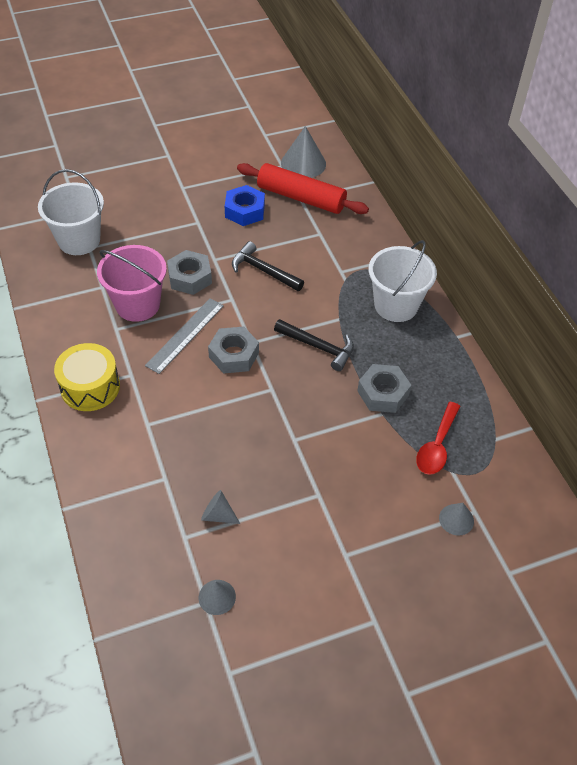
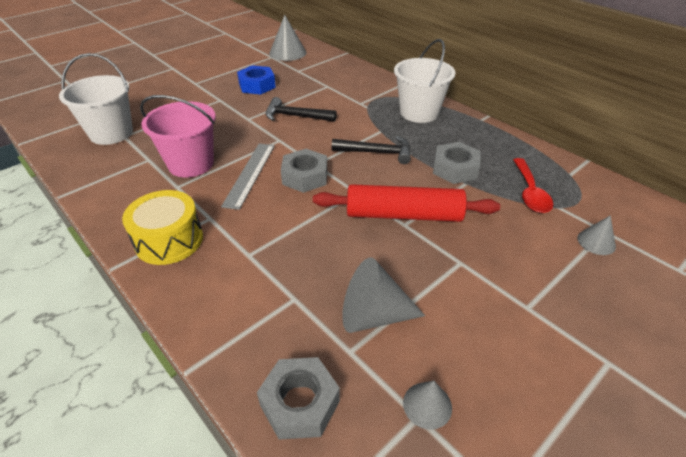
camera: 20 degrees left, 10 degrees down
grey nut [167,250,212,295] -> grey nut moved to [257,357,340,440]
grey cone [201,490,240,524] -> grey cone [342,257,425,333], size x1.78
red rolling pin [237,163,369,214] -> red rolling pin moved to [313,184,500,222]

